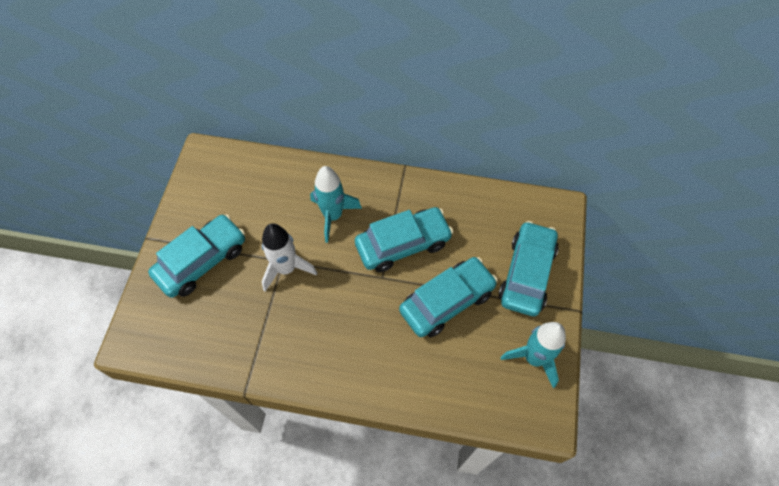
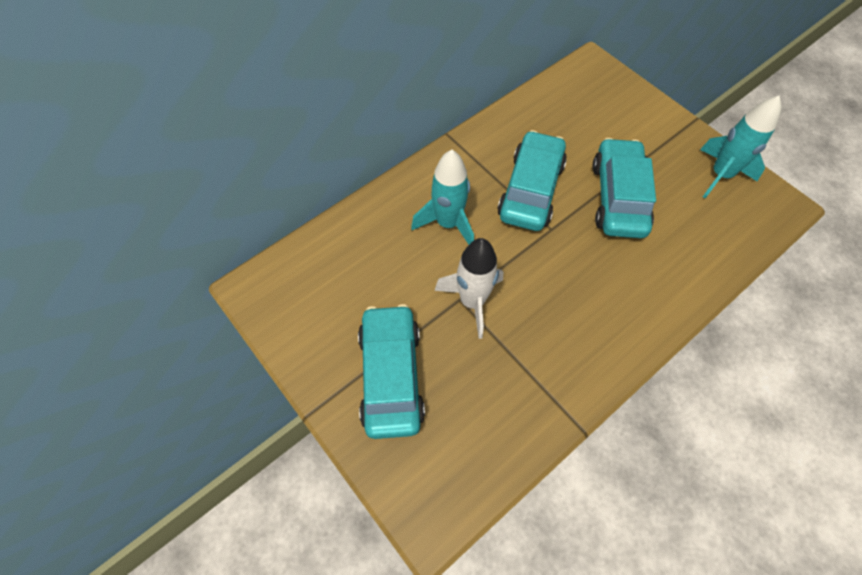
camera: 50 degrees left, 0 degrees up
turquoise car [499,221,559,316] -> none

